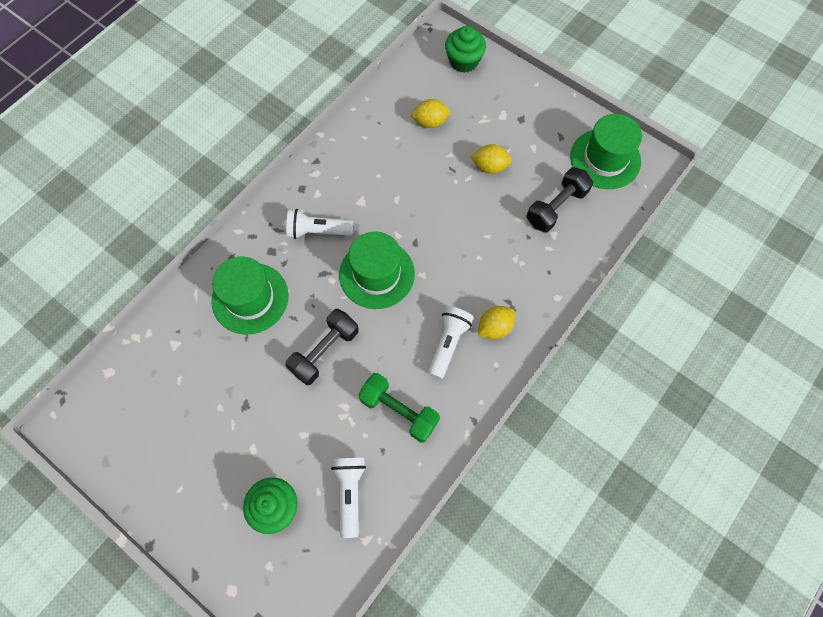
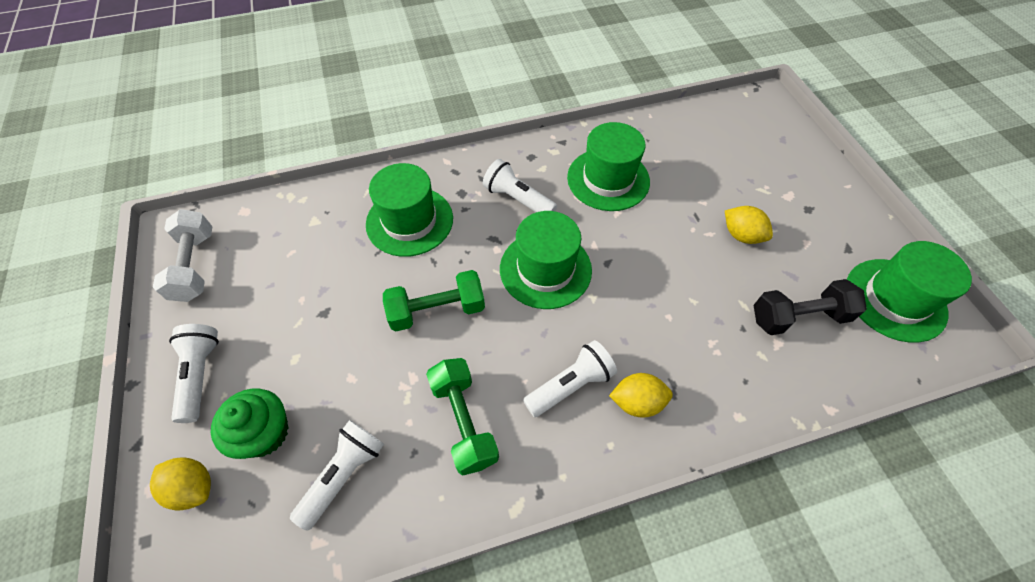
camera: 35 degrees right, 10 degrees down
black dumbbell [285,309,359,385] -> green dumbbell [383,270,485,331]
yellow lemon [410,99,450,128] -> yellow lemon moved to [150,458,211,510]
green cupcake [445,26,486,73] -> none
none -> white dumbbell [153,209,212,302]
none -> white flashlight [169,324,219,423]
none -> green hat [567,122,650,211]

